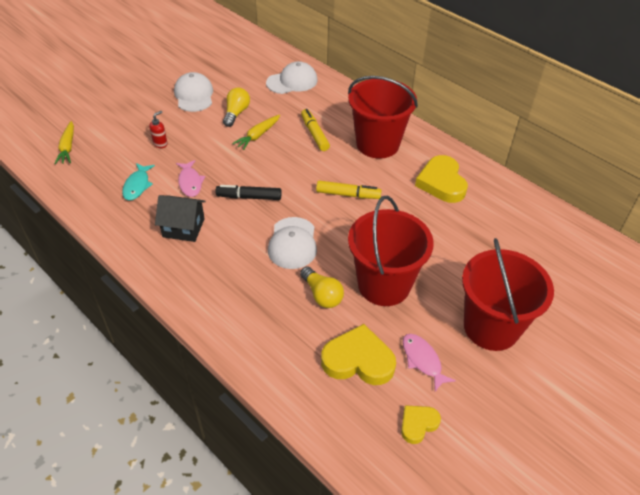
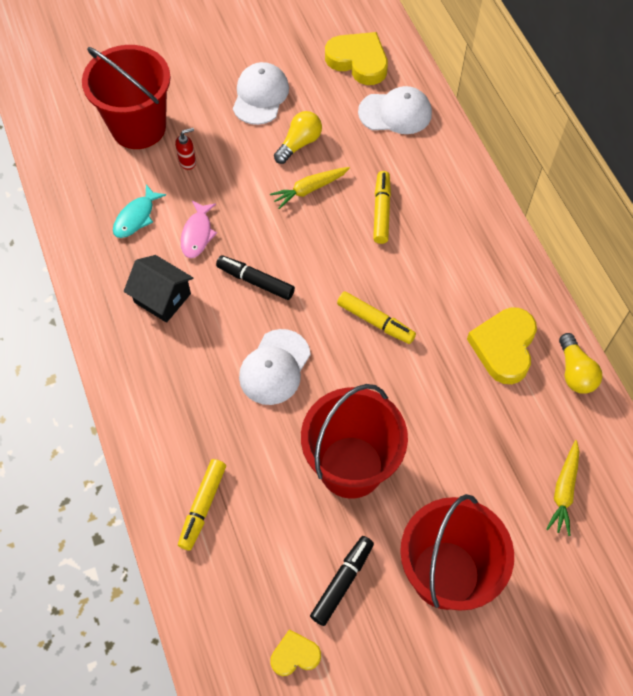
camera: 25 degrees right, 15 degrees up
yellow carrot [54,121,74,164] -> yellow carrot moved to [546,440,579,536]
yellow light bulb [300,266,344,308] -> yellow light bulb moved to [559,333,602,394]
yellow heart [321,324,396,385] -> yellow heart moved to [325,32,388,85]
red bucket [348,76,418,159] -> red bucket moved to [82,45,171,149]
pink fish [403,334,456,391] -> black marker [310,536,374,626]
none -> yellow marker [178,459,226,550]

